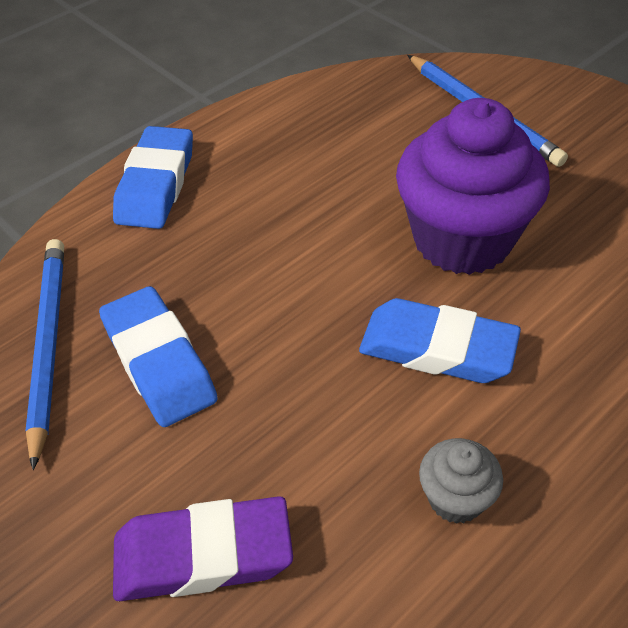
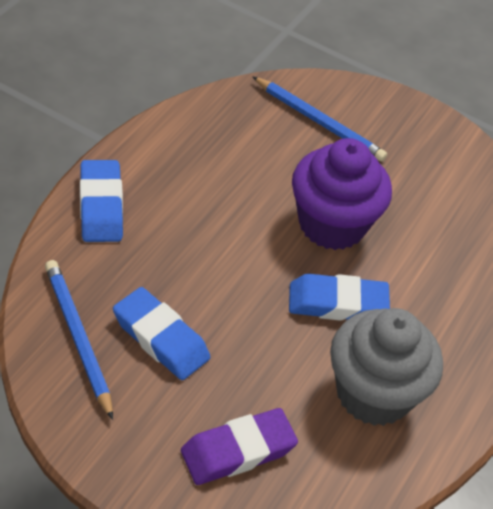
camera: 25 degrees left, 0 degrees up
grey cupcake [419,438,503,524] -> grey cupcake [330,308,443,426], size x2.26

